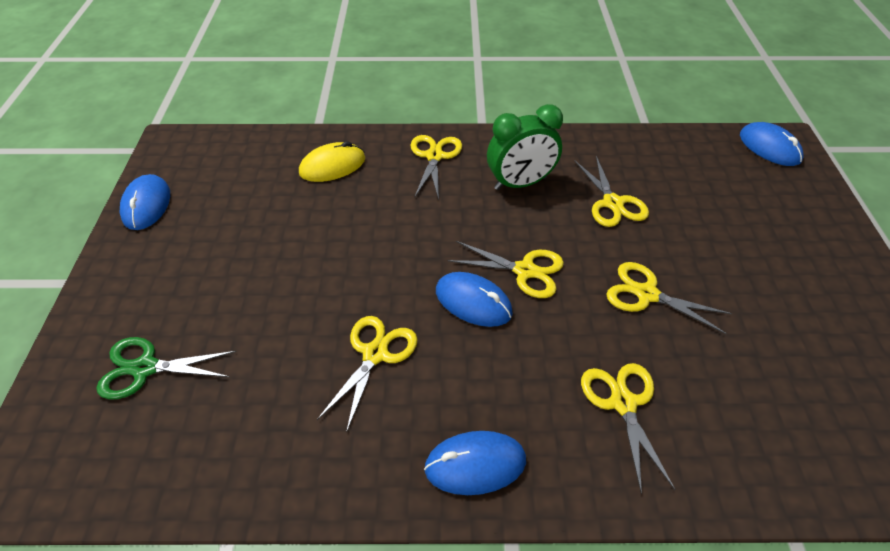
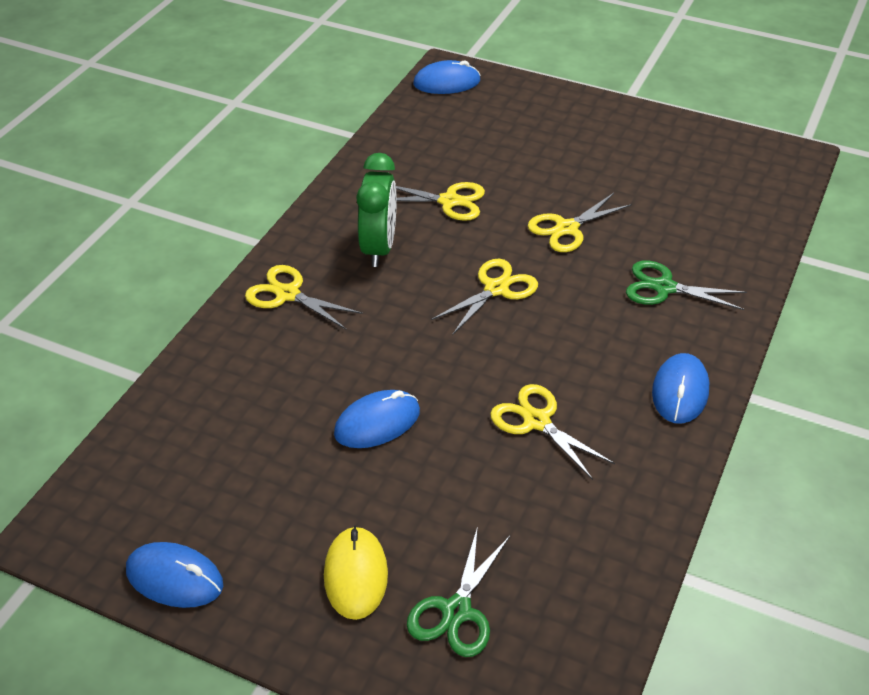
camera: 65 degrees left, 5 degrees down
yellow mouse [299,141,365,182] -> yellow mouse moved to [324,526,388,620]
blue mouse [436,272,513,327] -> blue mouse moved to [334,390,420,448]
yellow scissors [581,363,675,495] -> green scissors [626,260,747,310]

